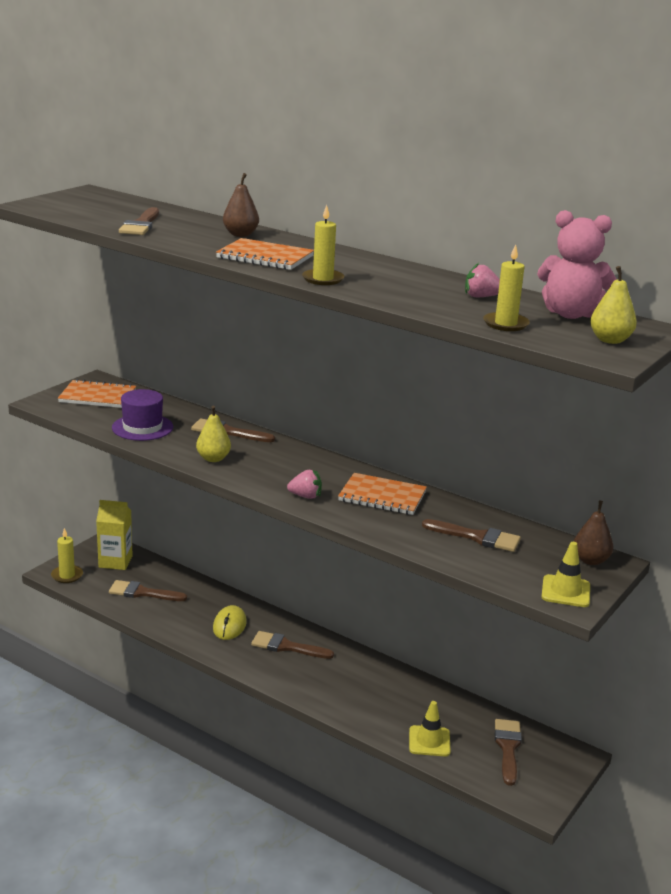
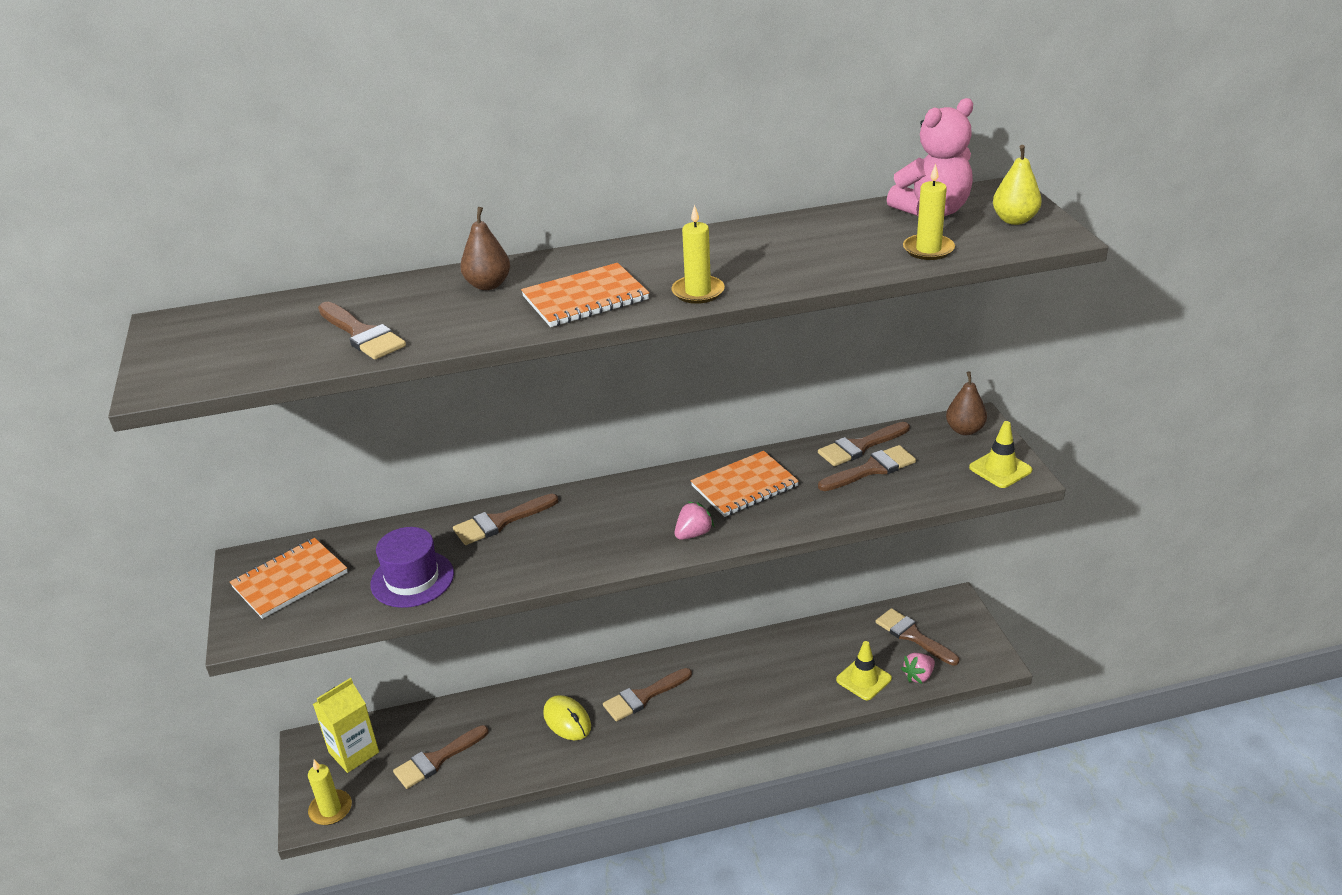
camera: 45 degrees left, 10 degrees up
yellow pear [196,406,231,462] -> none
pink strawberry [465,263,500,297] -> pink strawberry moved to [901,653,935,684]
none -> brown brush [818,422,910,466]

